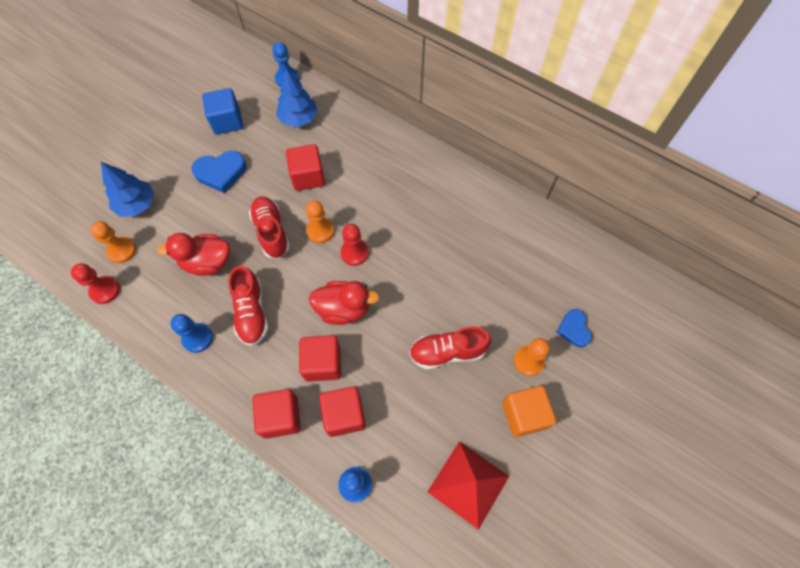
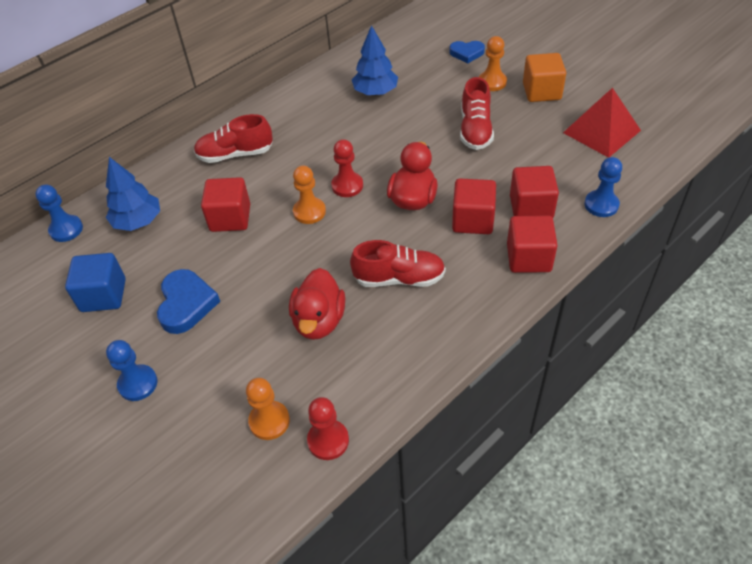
camera: 75 degrees left, 15 degrees down
blue tree [101,162,155,217] -> blue tree moved to [352,25,398,96]
blue pawn [170,314,213,353] -> blue pawn moved to [106,340,158,401]
red shoe [249,196,290,259] -> red shoe moved to [194,114,273,163]

